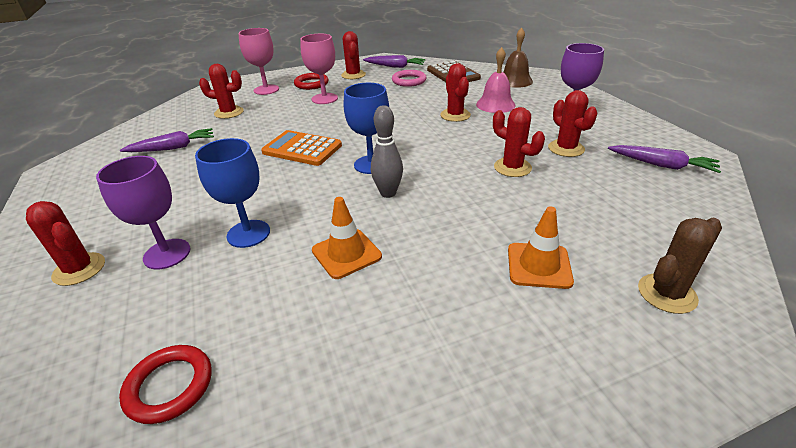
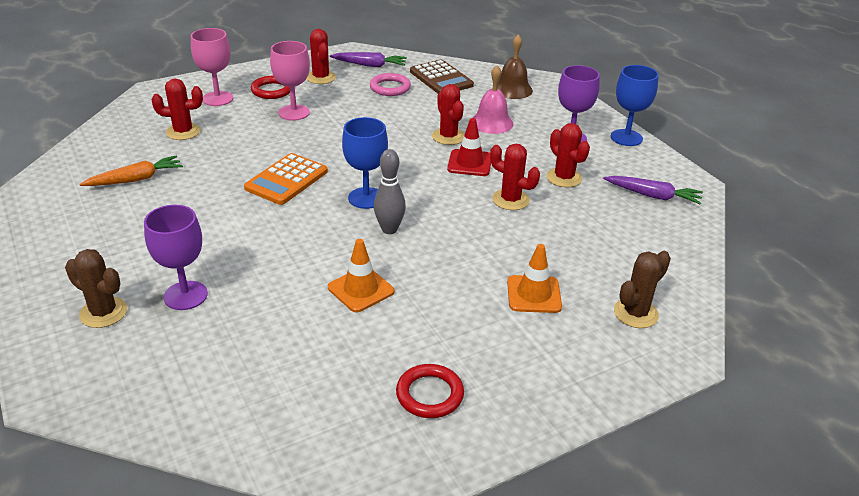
camera: 10 degrees left, 0 degrees up
red cactus [26,201,105,286] -> brown cactus [65,249,127,328]
red ring [119,345,212,424] -> red ring moved to [396,364,464,418]
purple carrot [120,128,214,152] -> orange carrot [79,155,183,186]
blue goblet [195,138,270,248] -> blue goblet moved to [611,65,659,146]
orange calculator [261,130,342,166] -> orange calculator turned 75 degrees counterclockwise [244,153,328,205]
none -> red traffic cone [447,118,491,176]

